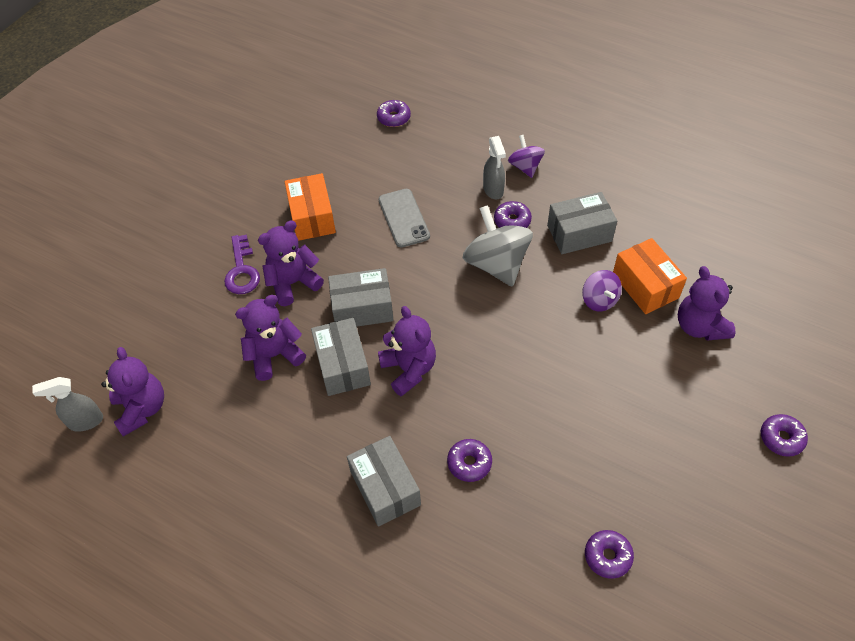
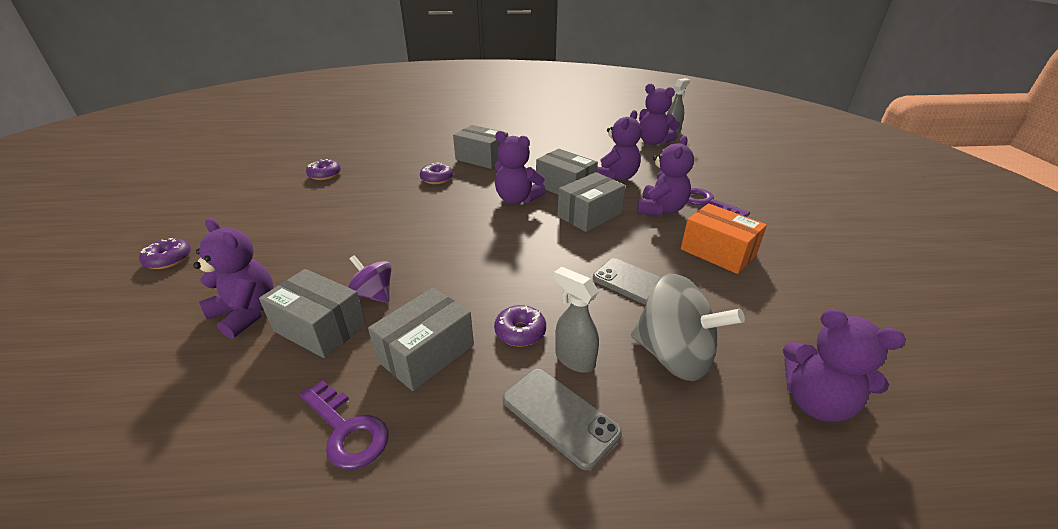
camera: 145 degrees right, 20 degrees down
purple donut [377,100,411,127] -> purple teddy bear [783,309,906,422]
grey spinning top [463,205,533,287] -> grey spinning top moved to [631,274,745,381]
purple spinning top [508,135,545,178] -> grey phone [502,368,622,471]
orange box [613,238,687,314] -> grey box [259,269,366,358]
none -> purple key [300,380,389,469]

